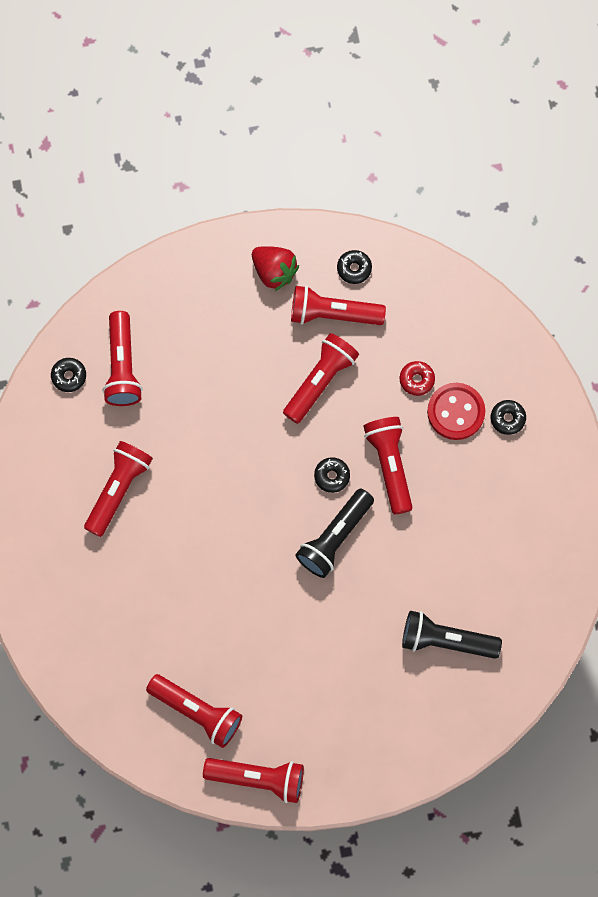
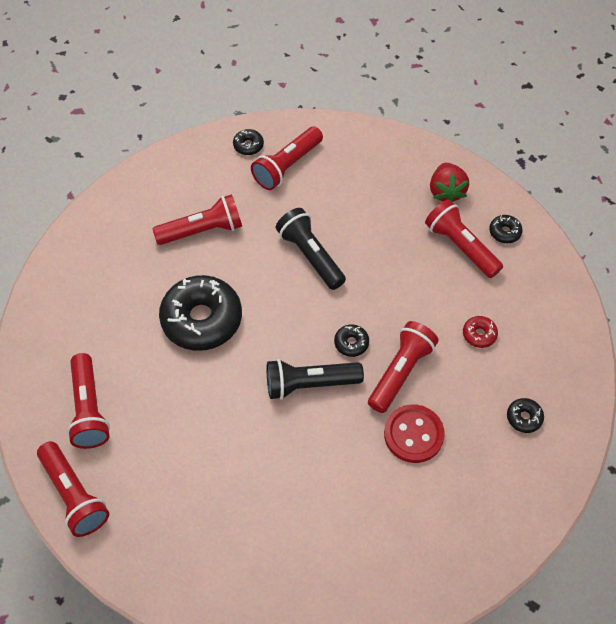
camera: 45 degrees right, 15 degrees down
red flashlight [283,333,359,424] -> none
black flashlight [402,611,502,659] -> black flashlight moved to [276,208,346,290]
red button [427,383,485,440] -> red button moved to [384,404,445,463]
none -> black donut [159,275,242,351]

